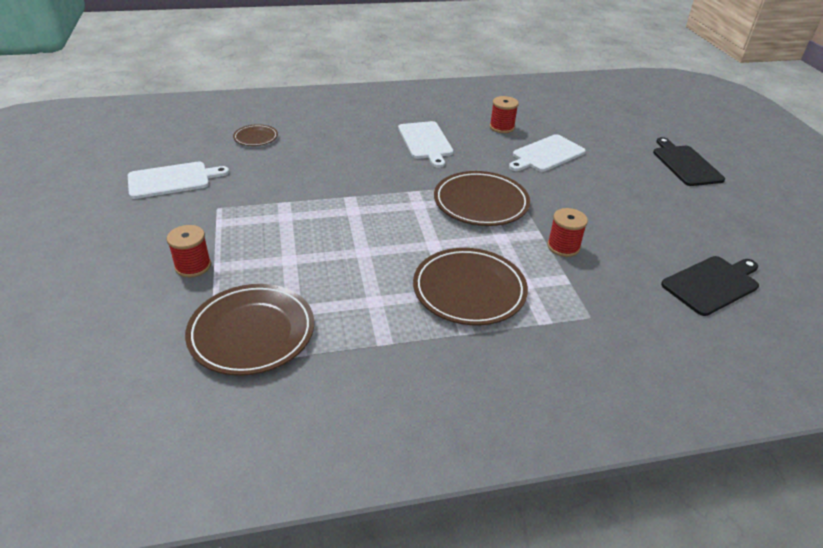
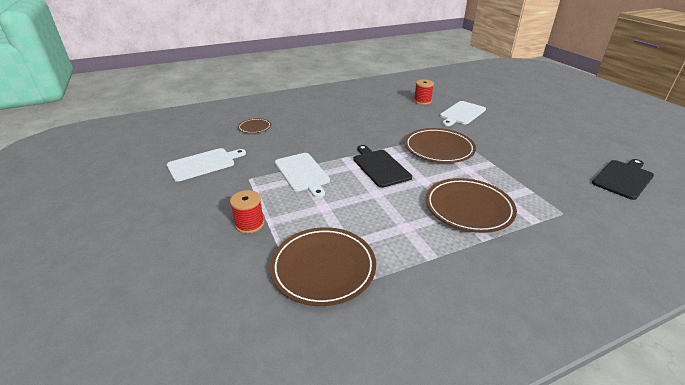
camera: 10 degrees left, 5 degrees down
white cutting board [398,121,453,168] -> white cutting board moved to [275,153,330,198]
red spool [547,208,588,257] -> none
black cutting board [653,137,725,186] -> black cutting board moved to [353,145,412,188]

